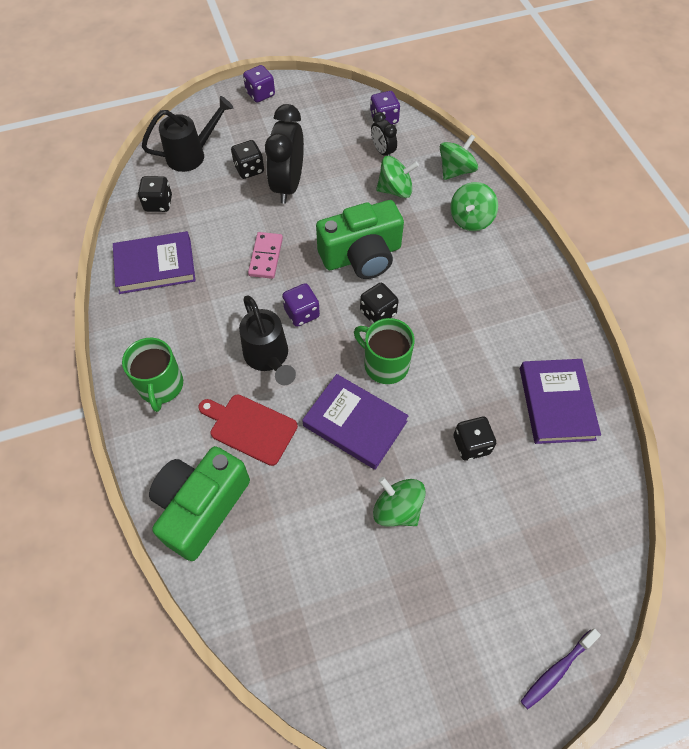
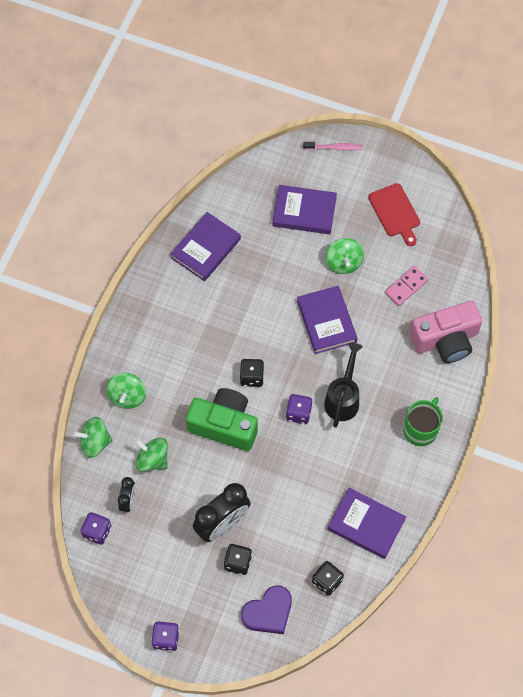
camera: 140 degrees left, 5 degrees up
black watering can [142,96,233,172] -> purple heart [241,585,292,634]
green camera [149,446,250,561] -> pink camera [410,301,482,363]
red cutting board [199,394,298,466] -> red cutting board moved to [368,183,420,246]
pink domino [248,232,283,279] -> pink domino moved to [385,266,428,306]
green mug [354,318,415,384] -> none
green spinning top [450,182,498,231] -> green spinning top turned 120 degrees clockwise [106,373,146,409]
black dice [454,417,496,461] -> none
purple toothbrush [521,629,601,710] -> pink toothbrush [303,142,363,150]
none -> purple book [272,185,337,234]

